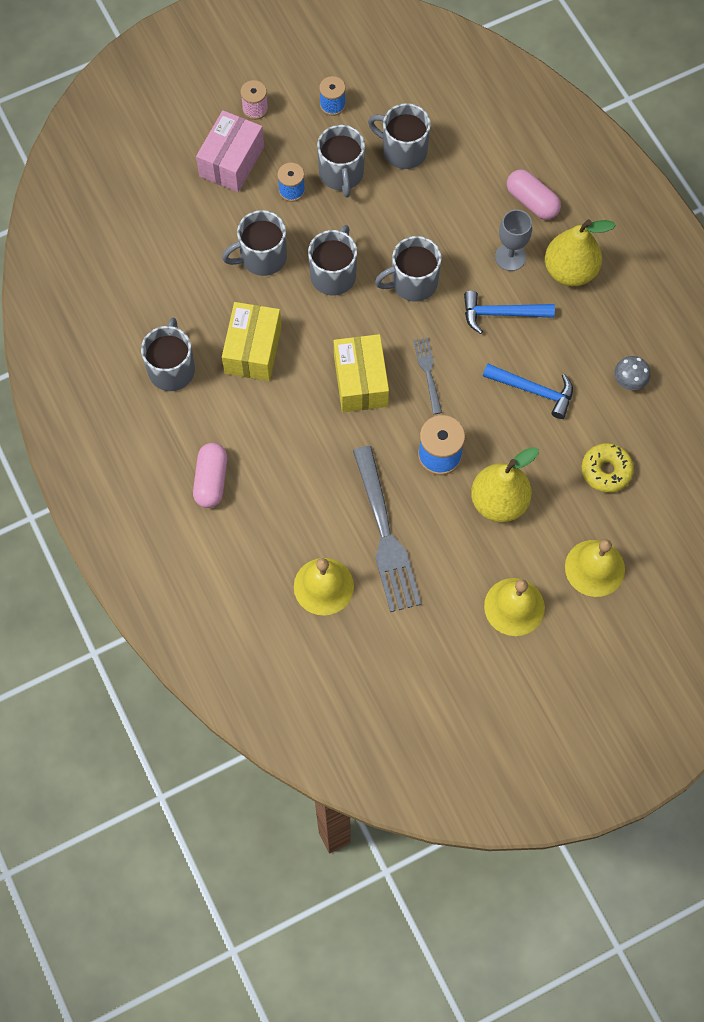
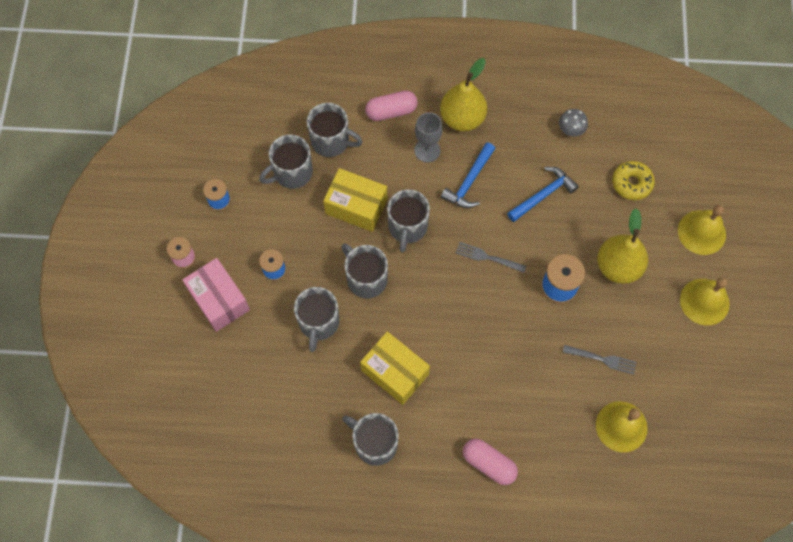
camera: 60 degrees left, 0 degrees up
grey mug [317,125,365,198] -> grey mug moved to [307,103,363,157]
yellow box [334,334,389,412] -> yellow box moved to [323,168,387,232]
grey fork [353,446,421,612] -> grey fork [563,345,637,374], size x0.50

